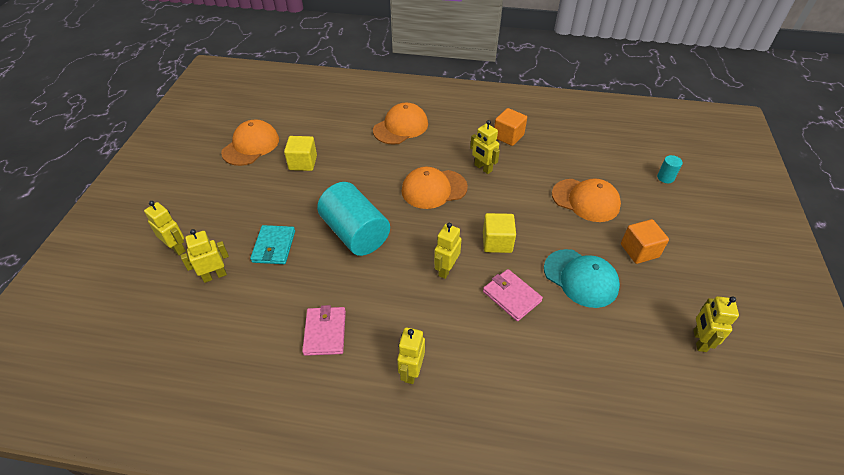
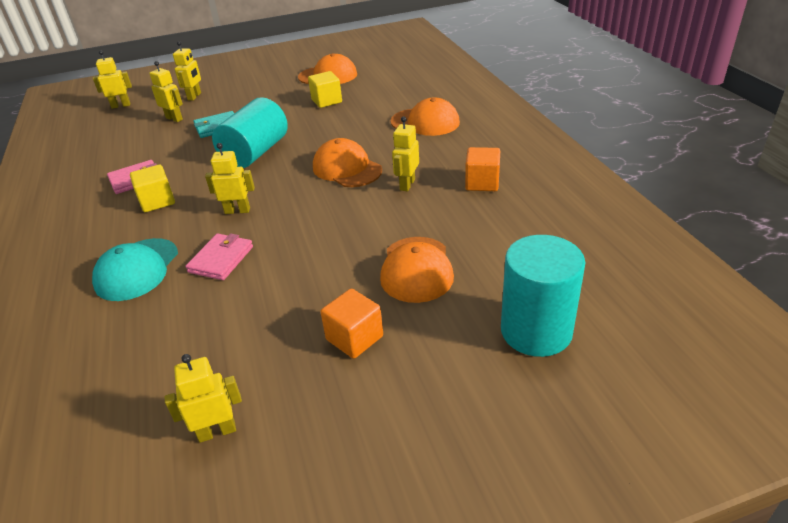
camera: 65 degrees right, 10 degrees down
yellow robot [397,328,425,384] -> yellow robot moved to [93,50,132,109]
yellow cube [483,213,516,253] -> yellow cube moved to [130,165,175,212]
turquoise cap [544,249,620,308] -> turquoise cap moved to [92,238,178,301]
turquoise cylinder [657,155,683,183] -> turquoise cylinder [501,235,585,357], size x2.48

